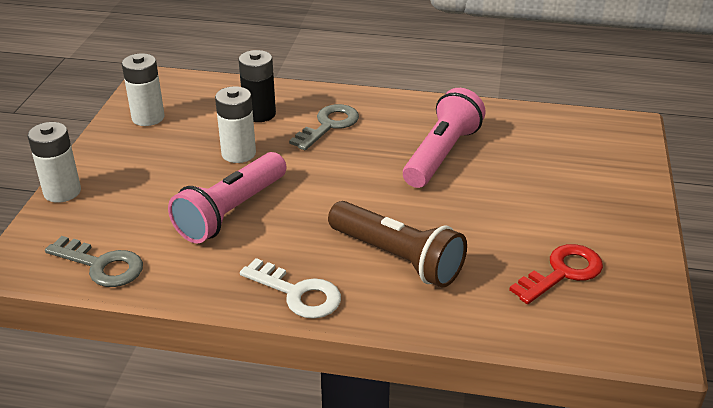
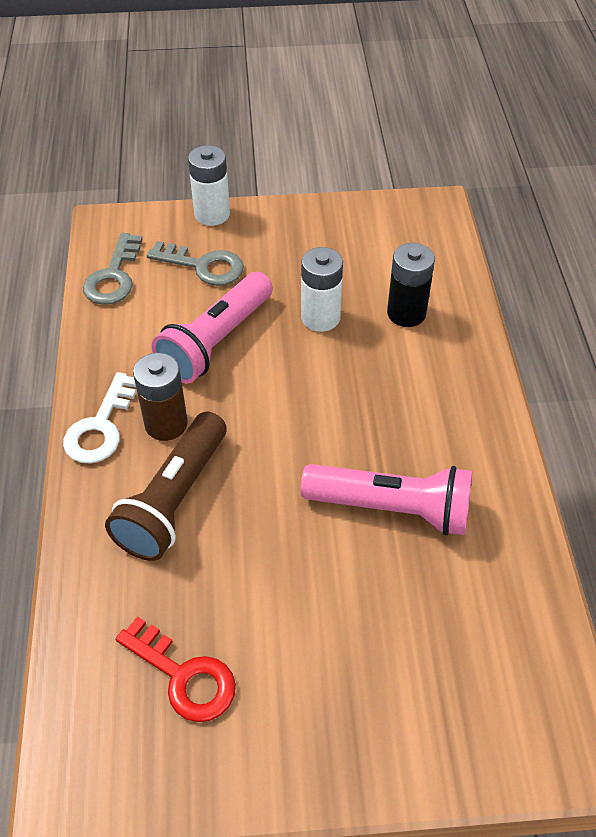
camera: 75 degrees right, 15 degrees up
white battery [122,53,165,126] -> none
pink flashlight [168,152,287,244] -> pink flashlight turned 75 degrees counterclockwise [152,272,273,384]
grey key [289,104,359,150] -> grey key moved to [147,241,244,286]
none -> brown battery [133,353,188,441]

